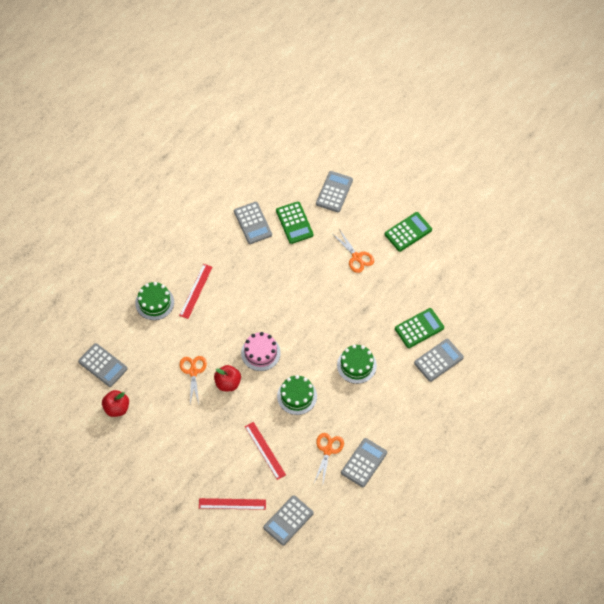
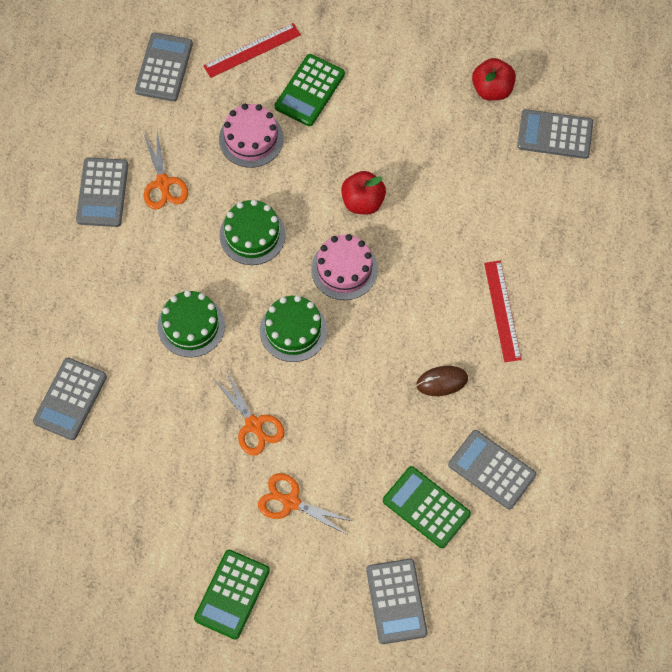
camera: 150 degrees right, 5 degrees up
green cake [135,282,174,320] -> green cake moved to [260,295,327,362]
orange scissors [180,356,207,404] -> orange scissors moved to [213,370,285,456]
red ruler [245,422,286,480] -> pink cake [219,104,283,168]
green calculator [395,308,444,348] -> green calculator moved to [275,54,345,126]
none -> brown mouse [416,366,468,396]

